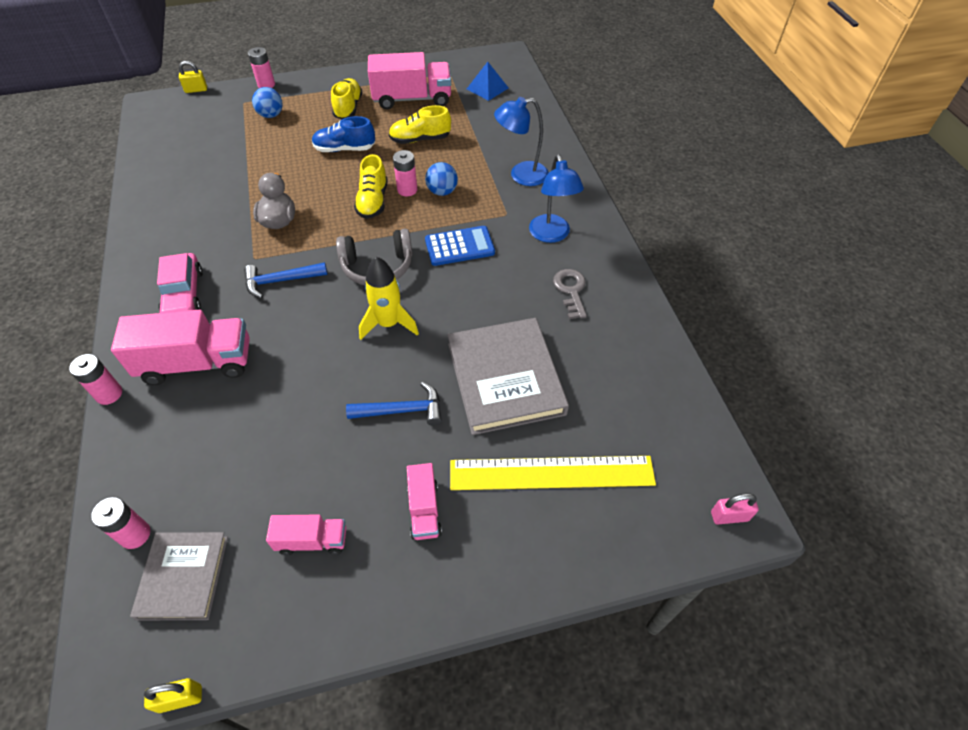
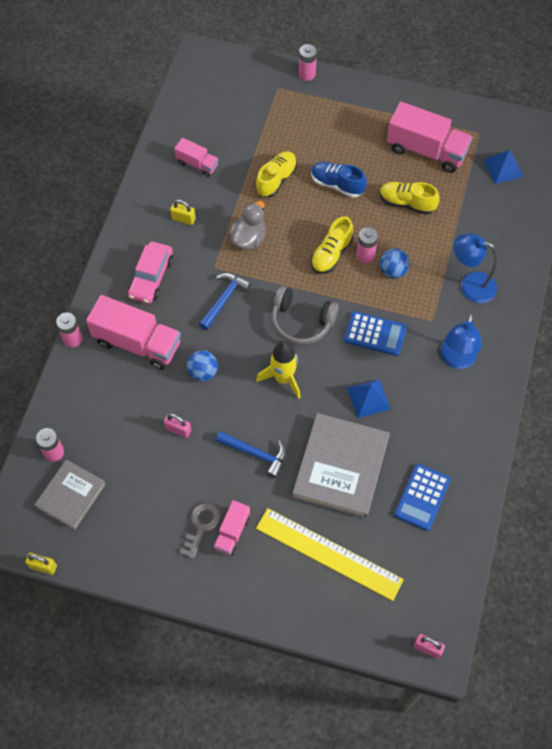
camera: 30 degrees right, 10 degrees up
yellow padlock [179,61,207,93] -> yellow padlock moved to [170,200,196,225]
blue hammer [244,262,327,298] -> blue hammer turned 105 degrees clockwise [199,273,251,330]
blue ball [252,87,283,118] -> blue ball moved to [187,350,218,382]
pink truck [266,515,346,555] -> pink truck moved to [174,138,219,177]
yellow shoe [331,78,363,119] -> yellow shoe moved to [256,151,297,197]
grey key [553,269,587,319] -> grey key moved to [179,503,221,559]
none -> pink padlock [164,414,191,438]
none -> blue pyramid [347,379,390,418]
none -> blue calculator [394,464,451,531]

